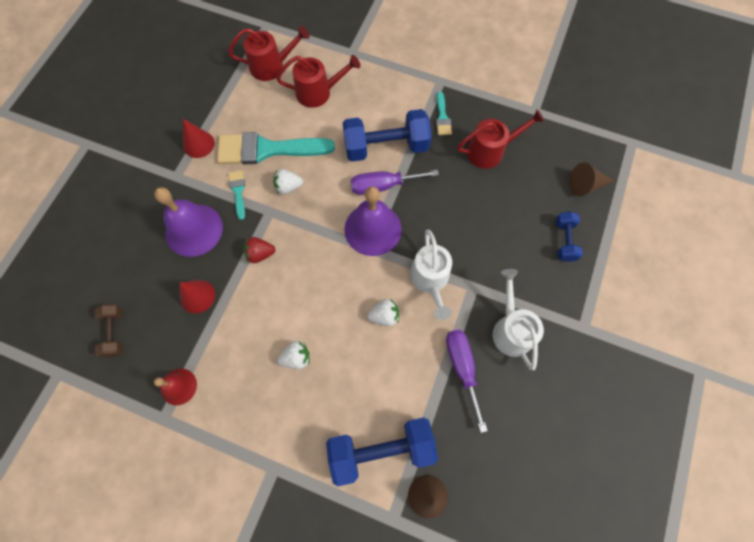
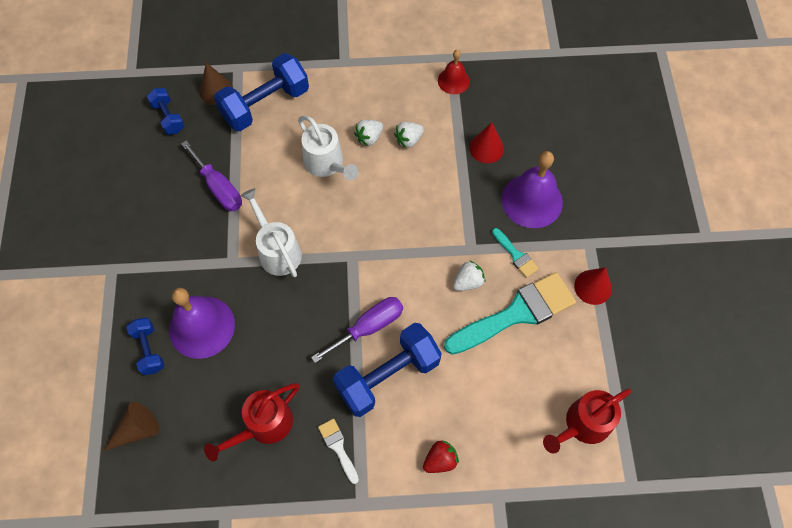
camera: 155 degrees right, 5 degrees down
brown dumbbell [95,304,123,358] -> none
red strawberry [244,237,276,263] -> red strawberry moved to [423,440,459,473]
red watering can [276,55,360,108] -> none
purple bell [344,186,402,256] -> purple bell moved to [169,288,235,359]
white strawberry [367,299,399,326] -> white strawberry moved to [394,122,424,148]
turquoise brush [436,92,452,135] -> white brush [318,419,359,484]
white watering can [493,269,544,370] -> white watering can moved to [298,116,358,181]
none -> blue dumbbell [147,88,184,135]

